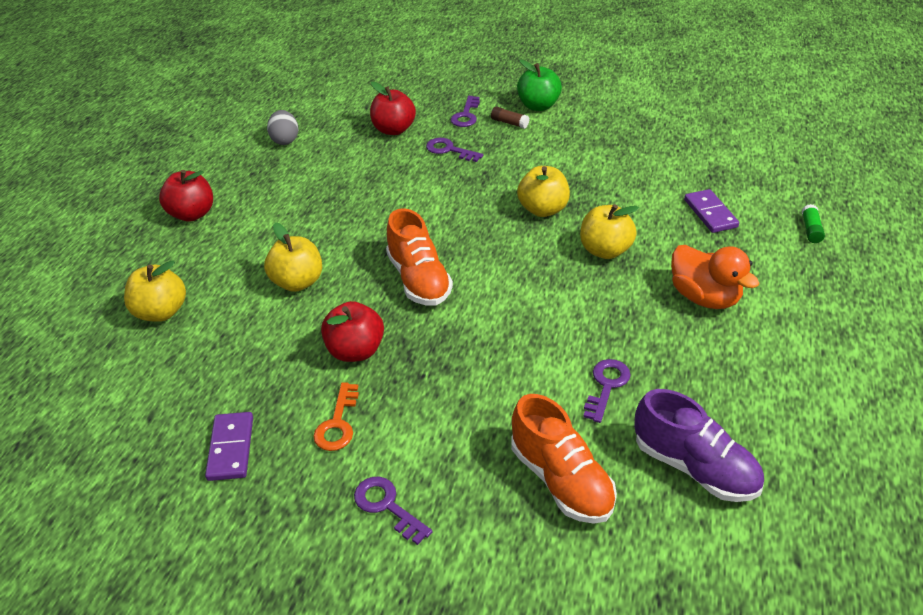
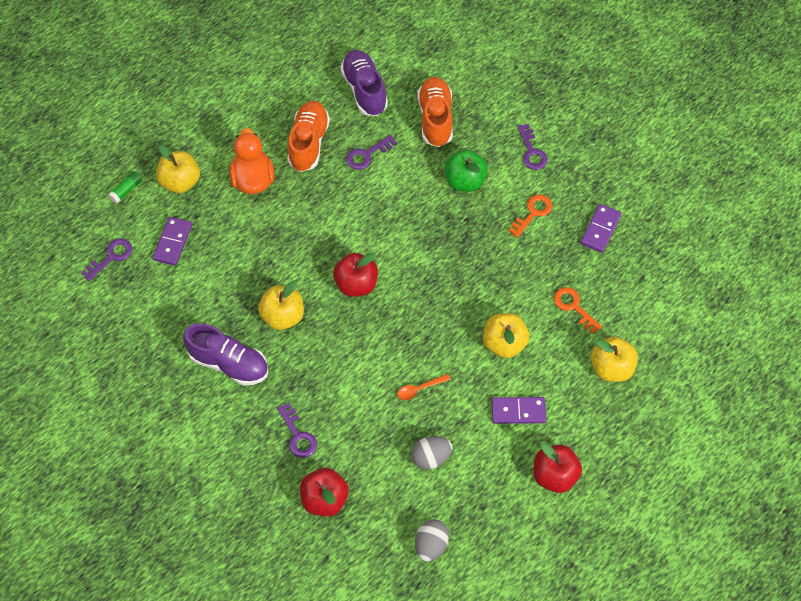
camera: 150 degrees left, 20 degrees up
red apple [321,301,384,362] -> red apple moved to [333,252,378,297]
orange shoe [386,208,453,306] -> orange shoe moved to [287,101,330,172]
purple key [451,96,480,127] -> purple key moved to [81,238,132,281]
brown glue stick [491,107,529,129] -> none
green apple [517,60,562,111] -> green apple moved to [444,150,488,192]
yellow apple [580,204,639,259] -> yellow apple moved to [156,145,200,193]
none -> purple shoe [183,323,268,386]
none -> orange spoon [397,374,451,400]
none -> grey egg [411,436,453,470]
none -> purple domino [492,397,546,424]
none -> orange key [554,287,602,334]

